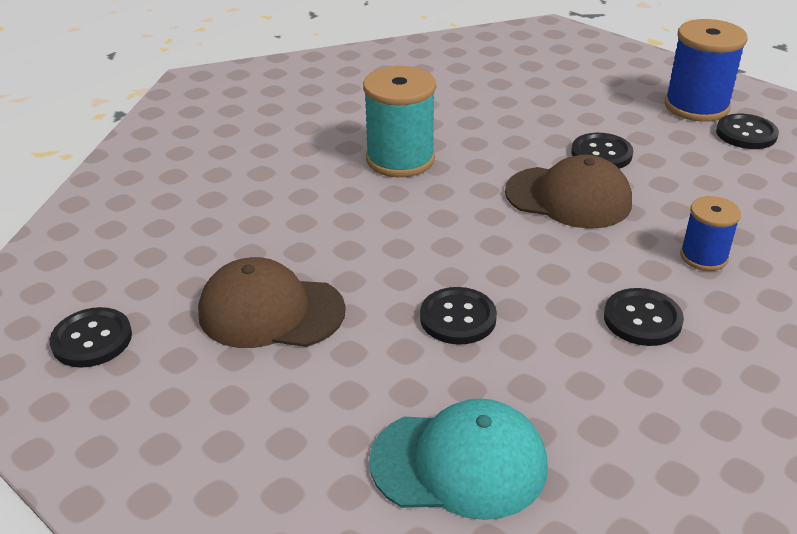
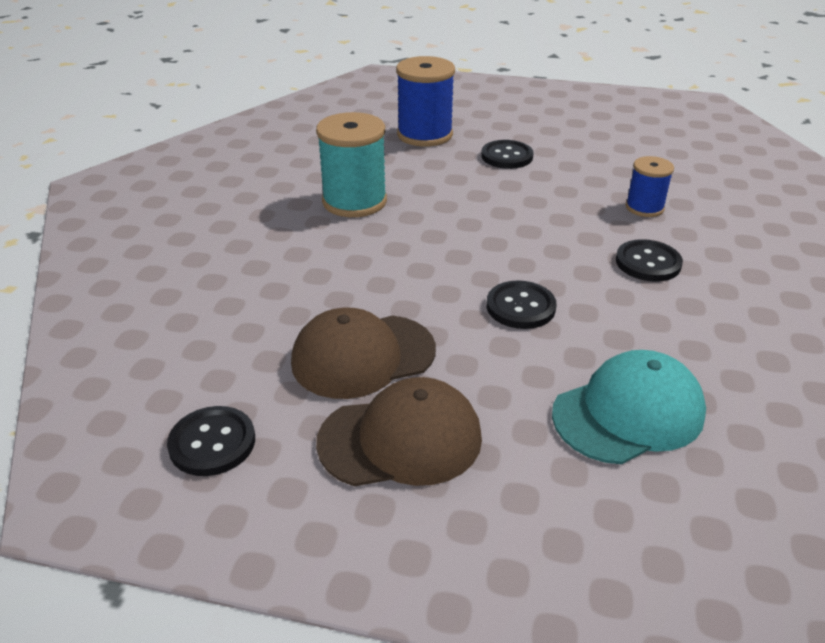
camera: 30 degrees left, 0 degrees up
brown cap [505,155,632,229] -> brown cap moved to [316,377,482,487]
blue spool [665,19,748,122] -> blue spool moved to [396,56,455,147]
black button [716,114,779,149] -> none

